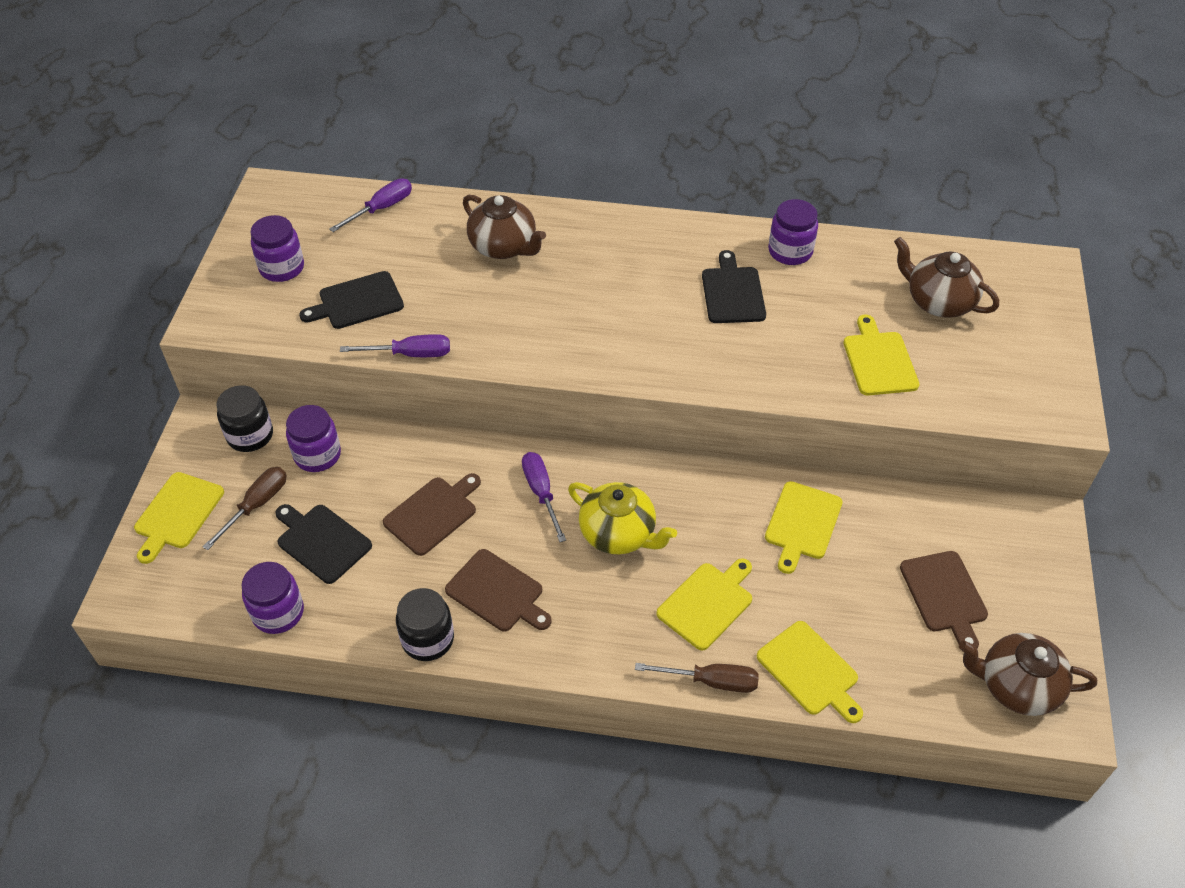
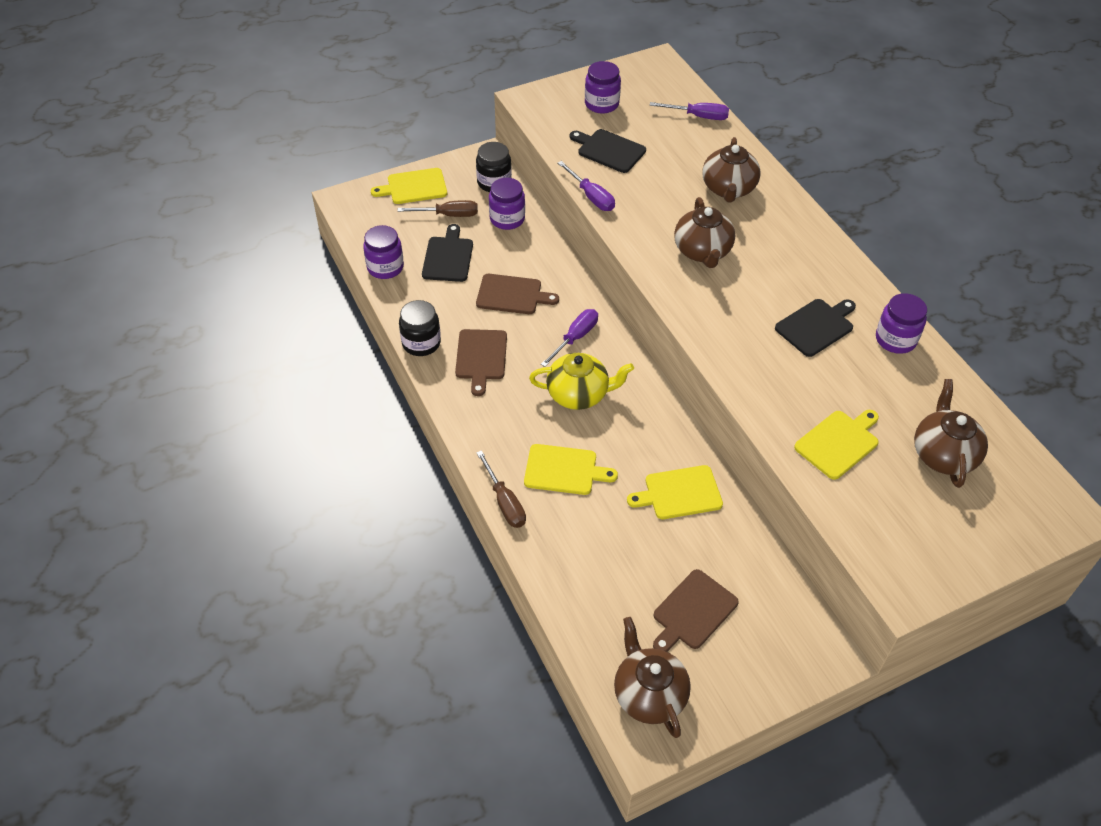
camera: 55 degrees right, 0 degrees up
yellow teapot [568,482,677,555] -> yellow teapot turned 90 degrees counterclockwise [529,353,634,410]
yellow cutting board [757,621,863,723] -> none
none -> brown teapot [674,197,735,268]

